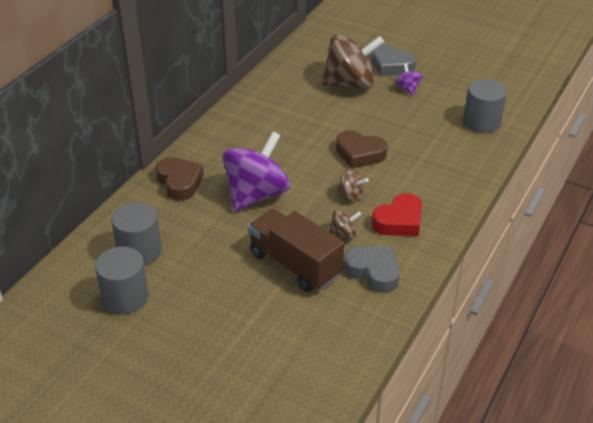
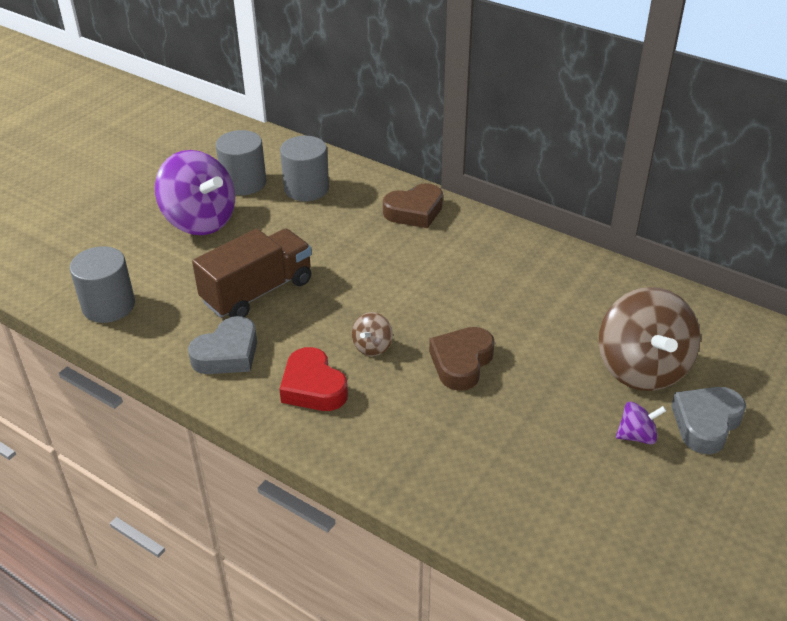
camera: 95 degrees right, 0 degrees up
purple spinning top [223,131,290,211] -> purple spinning top moved to [155,150,235,235]
brown spinning top [329,210,362,239] -> none
grey cylinder [463,79,507,133] -> grey cylinder moved to [70,246,135,323]

